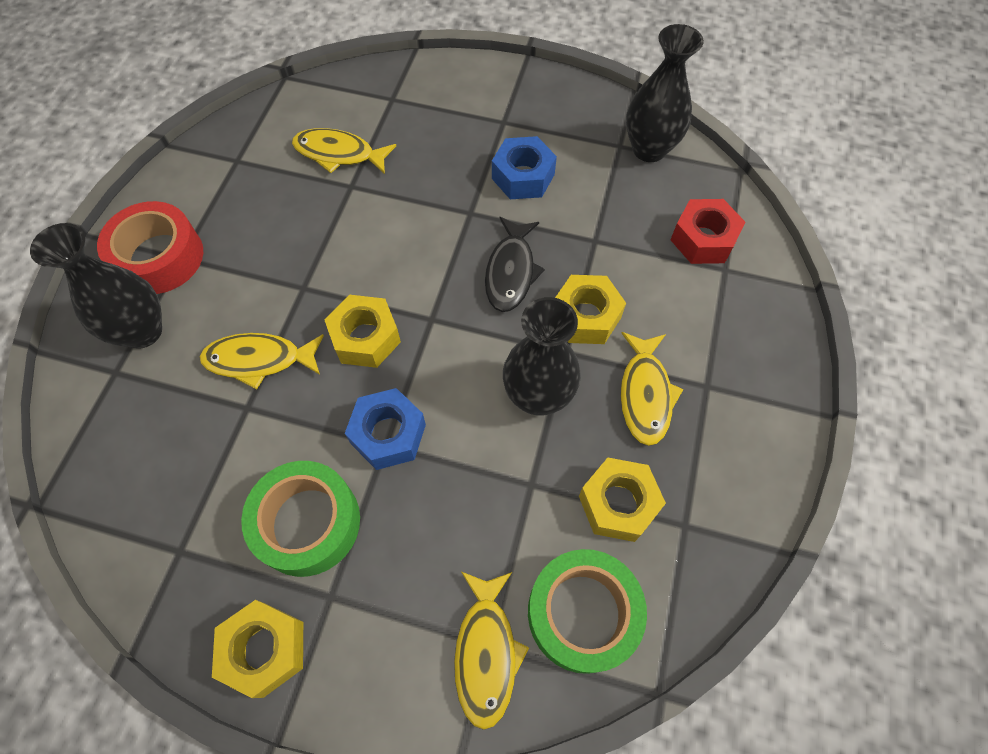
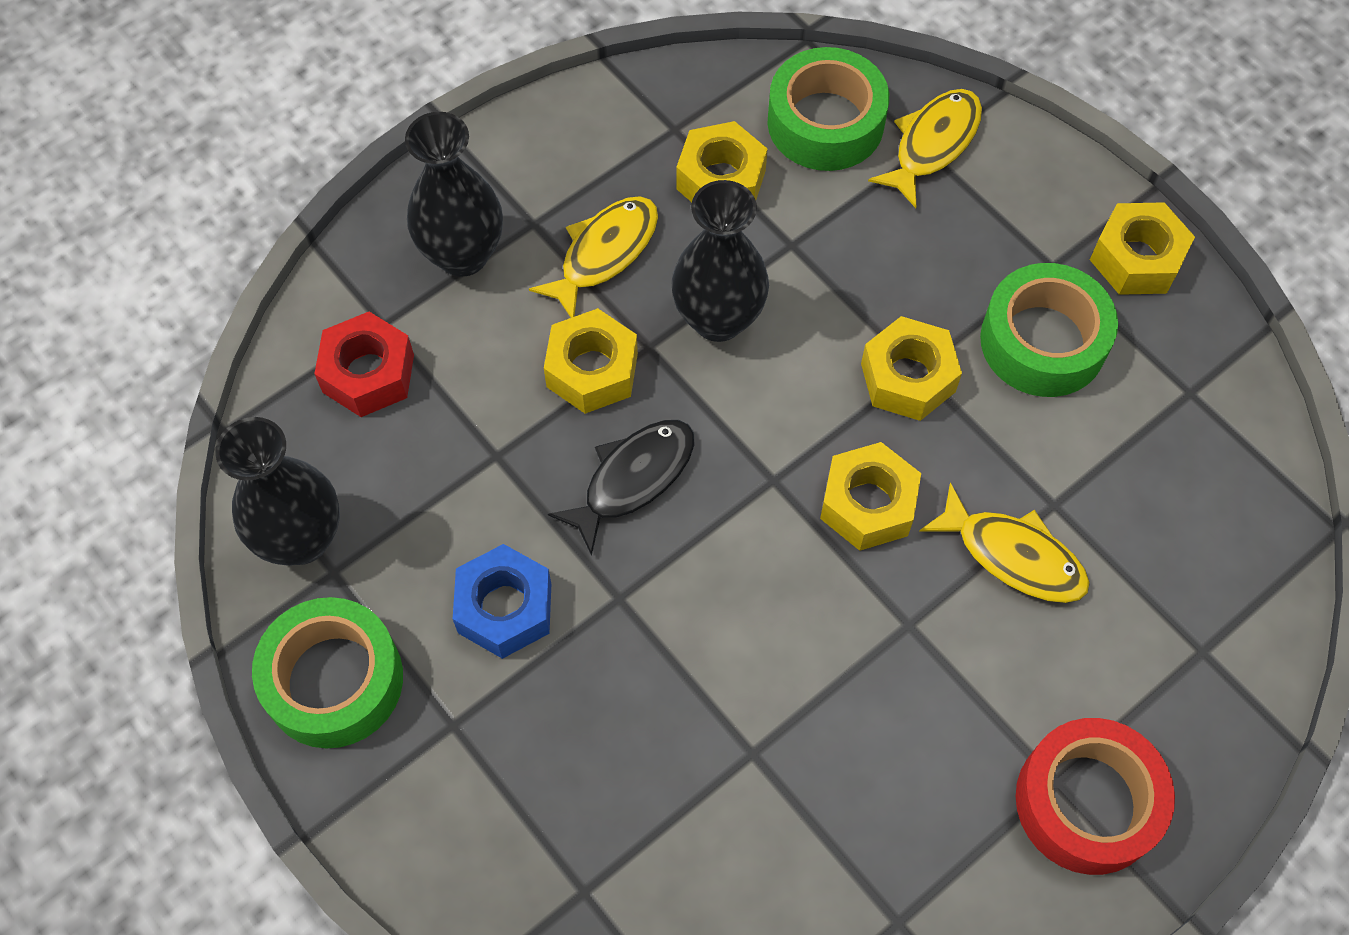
camera: 145 degrees left, 0 degrees up
black vase [30,223,162,349] -> black vase moved to [405,112,503,277]
yellow fish [292,128,396,174] -> none
blue nut [345,388,426,470] -> yellow nut [861,316,962,421]
none -> green tape [252,597,403,748]

